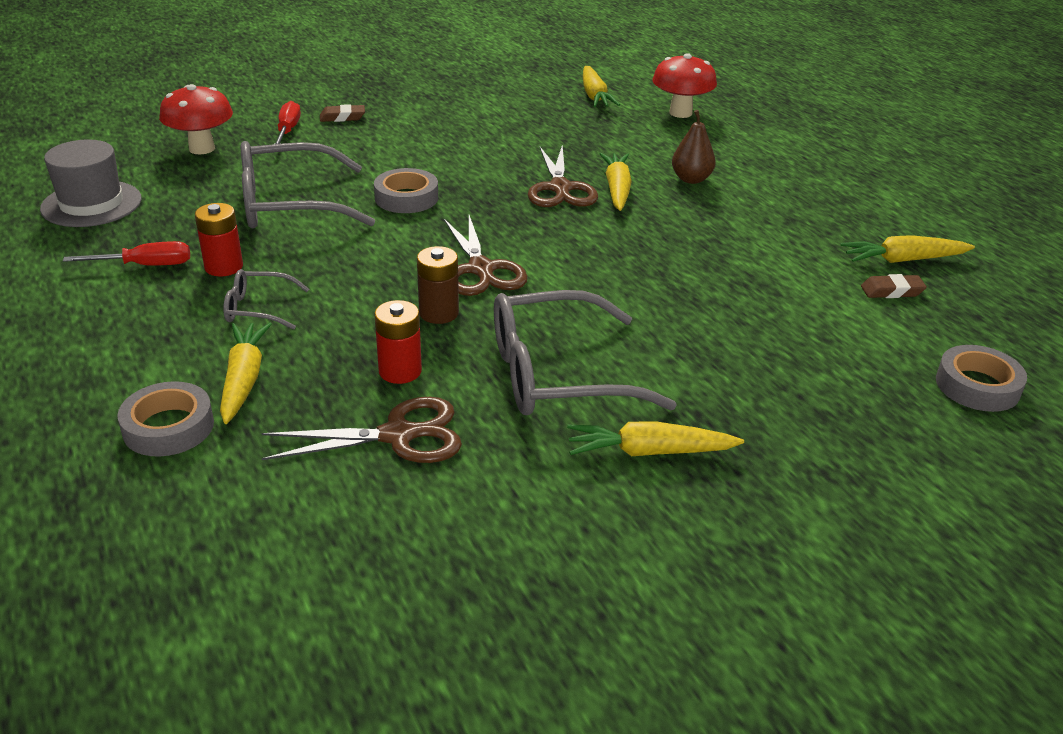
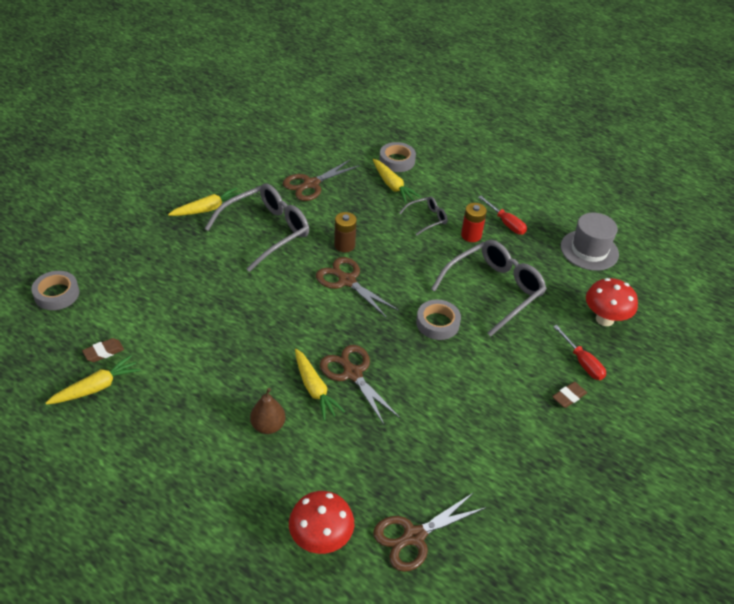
camera: 150 degrees right, 10 degrees up
red screwdriver [63,241,190,266] -> red screwdriver turned 90 degrees counterclockwise [478,196,527,235]
red battery [374,300,422,384] -> none
yellow carrot [583,66,620,107] -> brown scissors [373,492,486,572]

